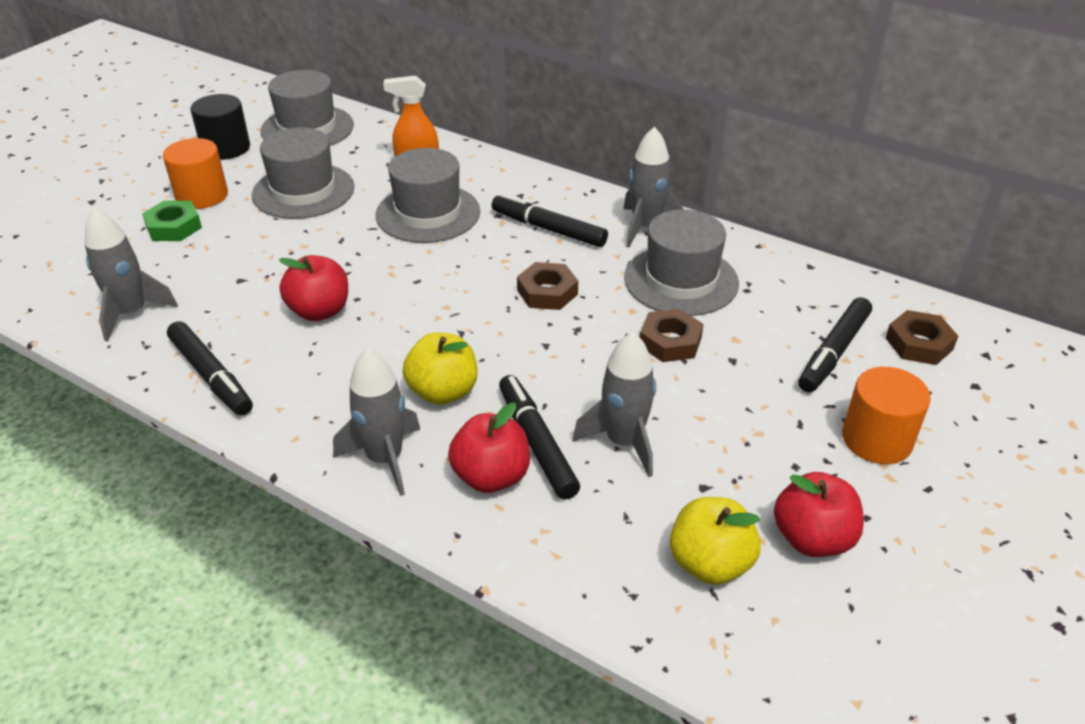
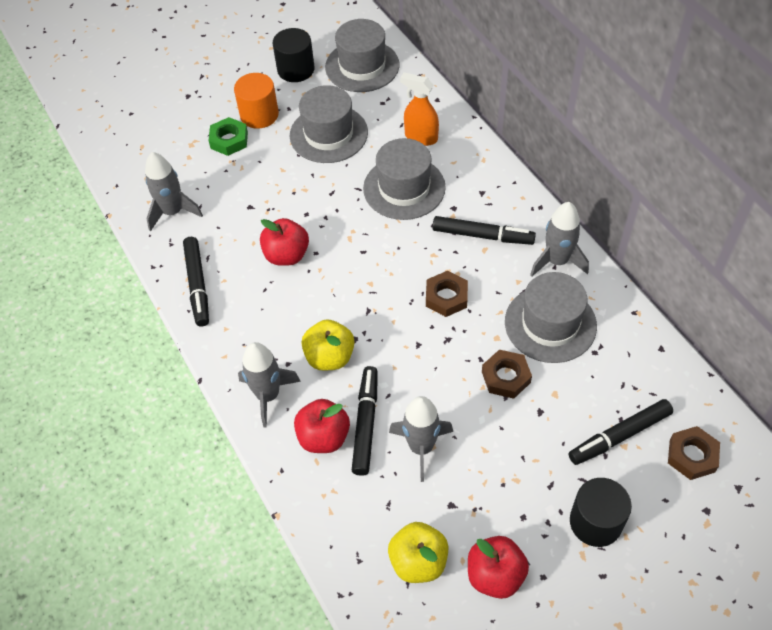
camera: 30 degrees right, 15 degrees up
black marker [492,193,608,247] -> black marker turned 135 degrees clockwise [432,216,536,245]
orange cylinder [842,367,931,464] -> black cylinder [570,478,632,547]

